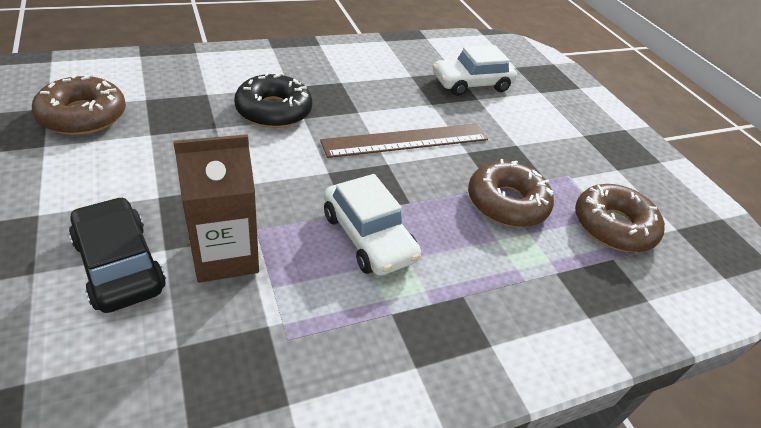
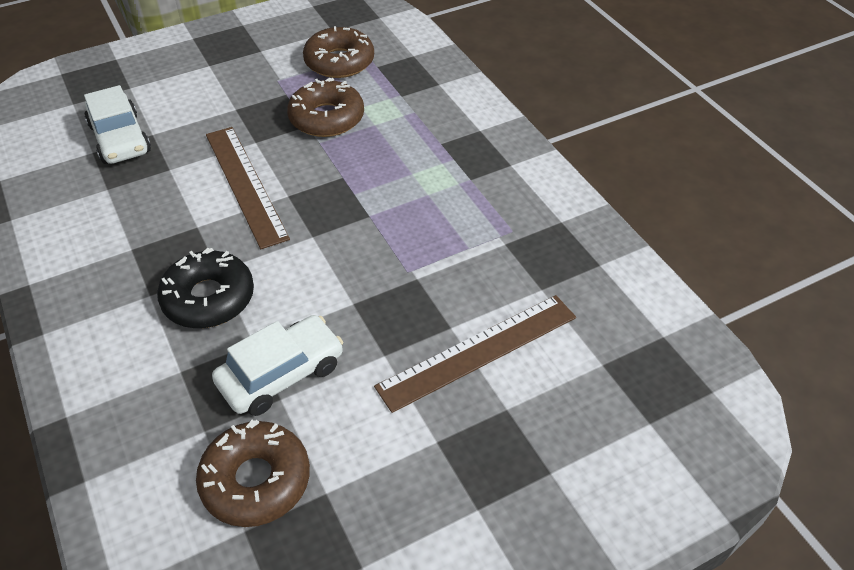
camera: 90 degrees left, 5 degrees up
black car [69,197,166,313] -> brown ruler [374,295,576,413]
brown carton [173,134,259,283] -> none
white car [324,174,421,276] -> white car moved to [212,315,343,416]

